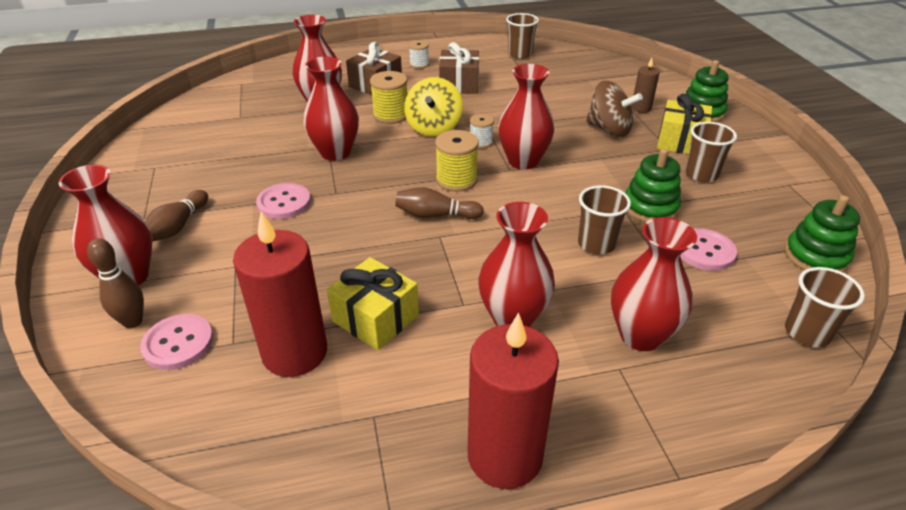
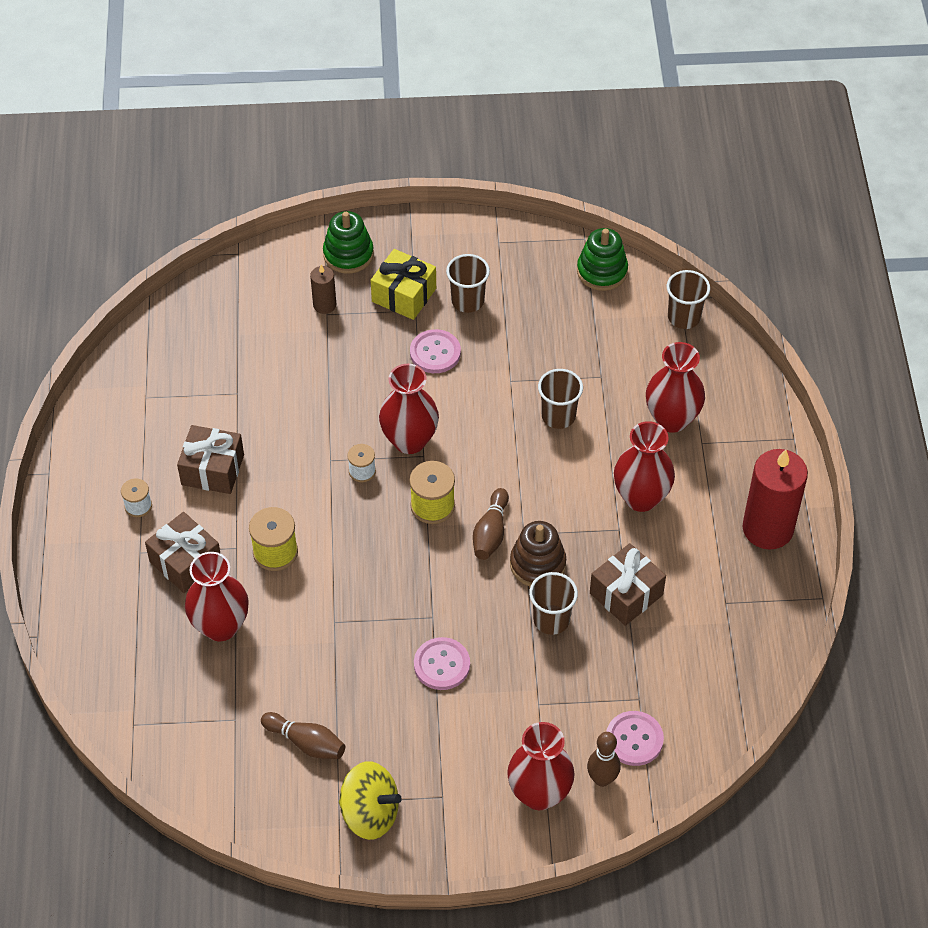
camera: 80 degrees left, 15 degrees up
brown bowling pin [145,190,208,242] -> brown bowling pin moved to [261,712,345,759]
red candle [233,211,327,377] -> none
red vase [303,57,359,161] -> none
yellow gift [327,257,419,350] -> brown gift [590,543,666,626]
yellow spinning top [404,77,463,136] -> yellow spinning top moved to [339,761,402,840]
brown cup [506,13,539,59] -> brown cup moved to [529,572,578,635]
brown spinning top [586,81,643,137] -> none
green stacking toy [625,149,681,222] -> none
pink button [680,228,737,271] -> pink button moved to [410,329,461,373]
none -> brown stacking toy [510,521,566,586]

